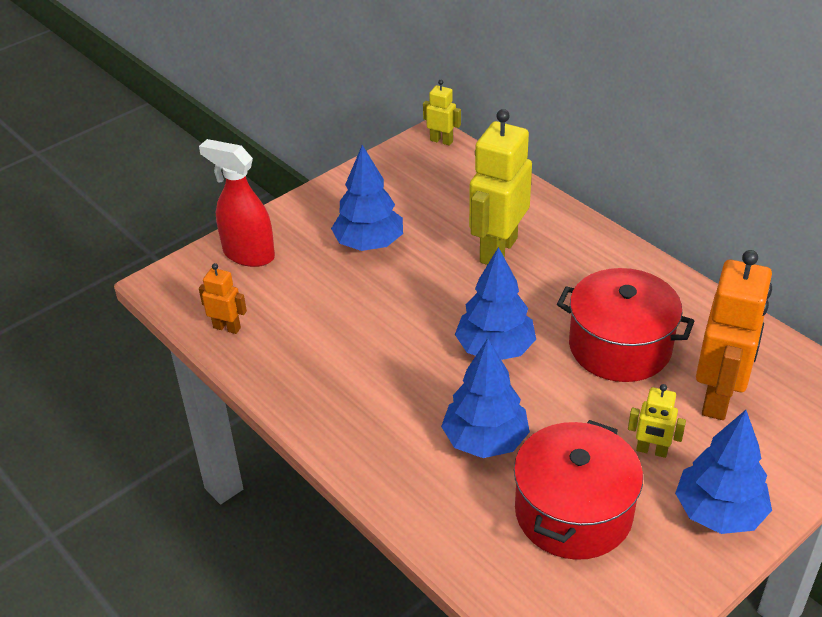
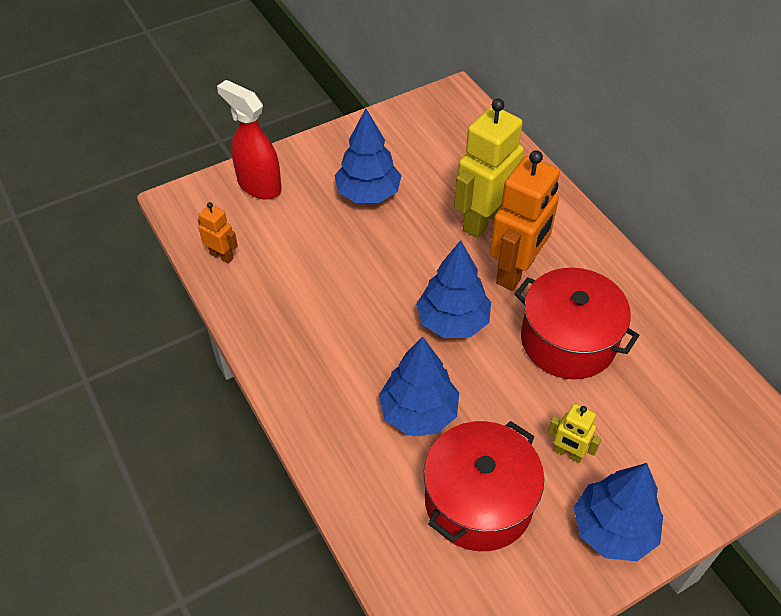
camera: 10 degrees right, 10 degrees up
yellow robot [423,80,461,146] -> none
orange robot [696,250,772,420] -> orange robot moved to [490,150,560,291]

